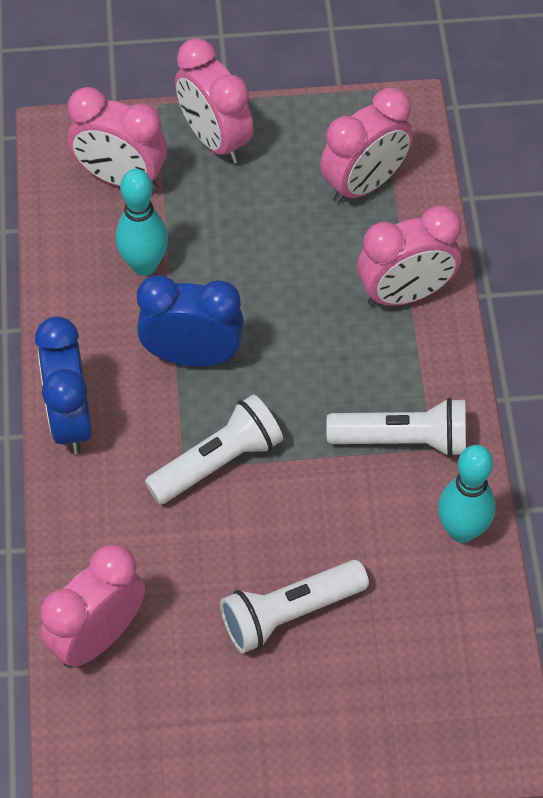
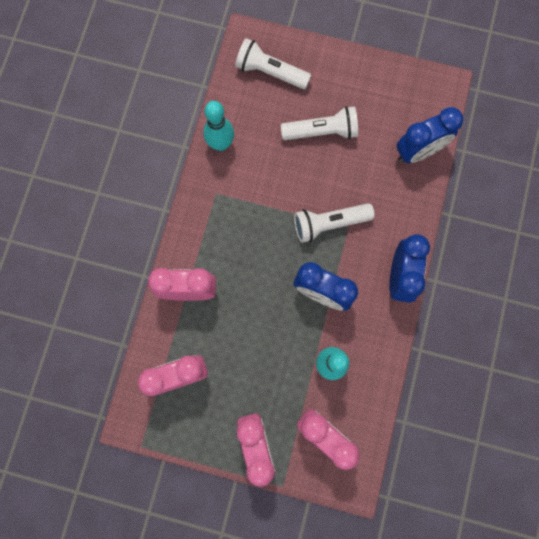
camera: 160 degrees left, 20 degrees up
pink clock [40,544,145,668] -> blue clock [397,107,463,163]
white flashlight [326,398,466,457] -> white flashlight moved to [235,38,311,89]

